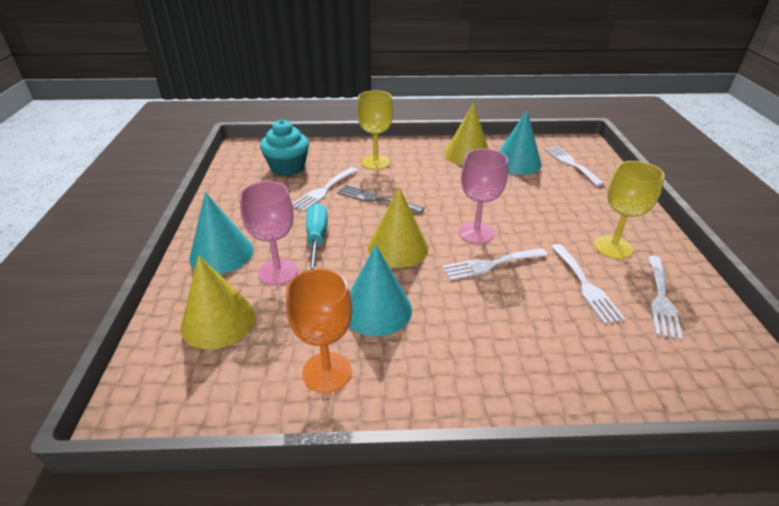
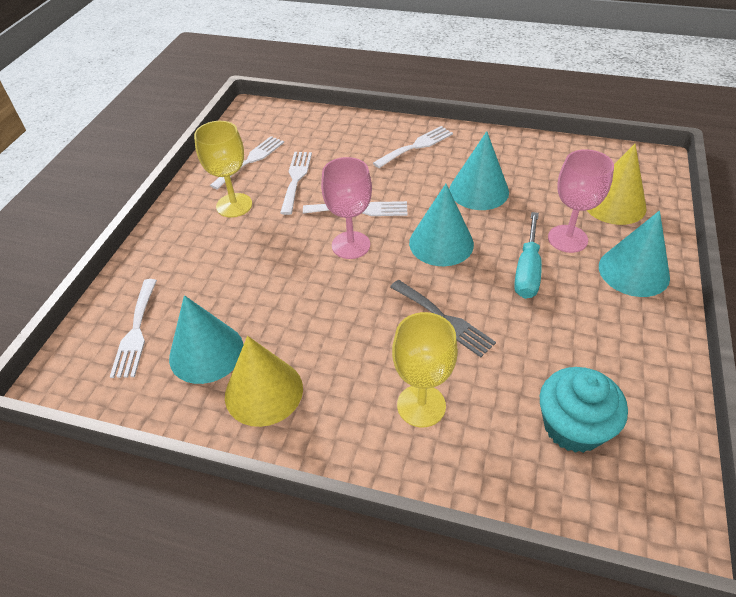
camera: 160 degrees left, 10 degrees up
orange goblet [286,268,352,393] -> none
white fork [292,167,358,211] -> white fork moved to [373,126,453,168]
yellow cone [368,187,428,268] -> turquoise cone [409,184,474,266]

